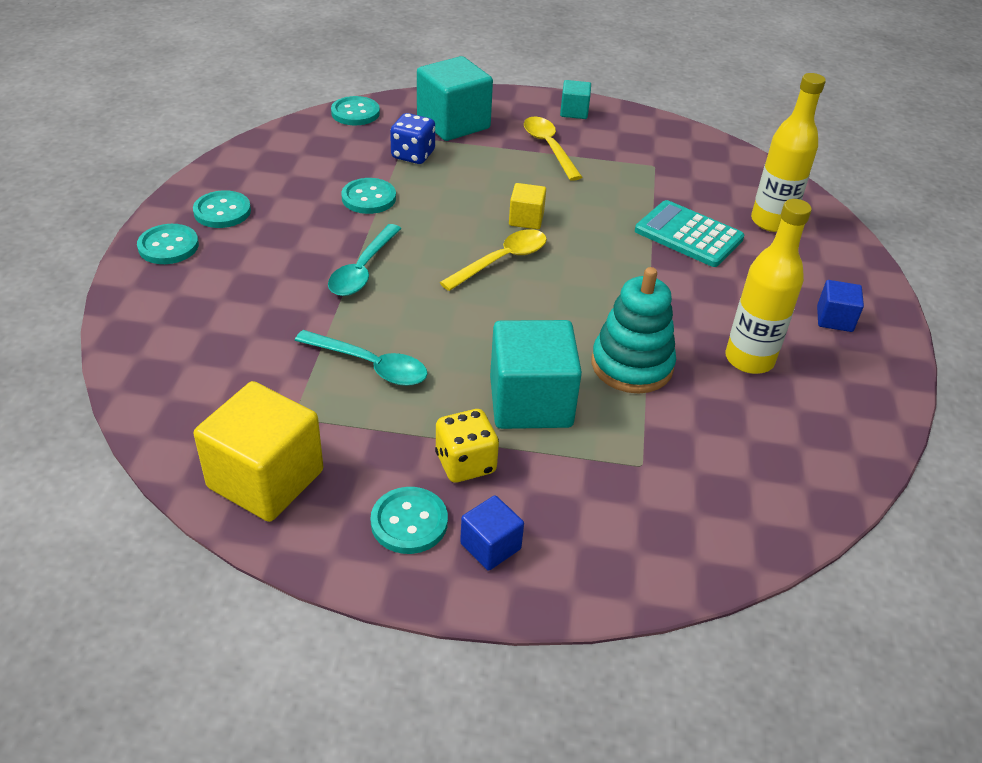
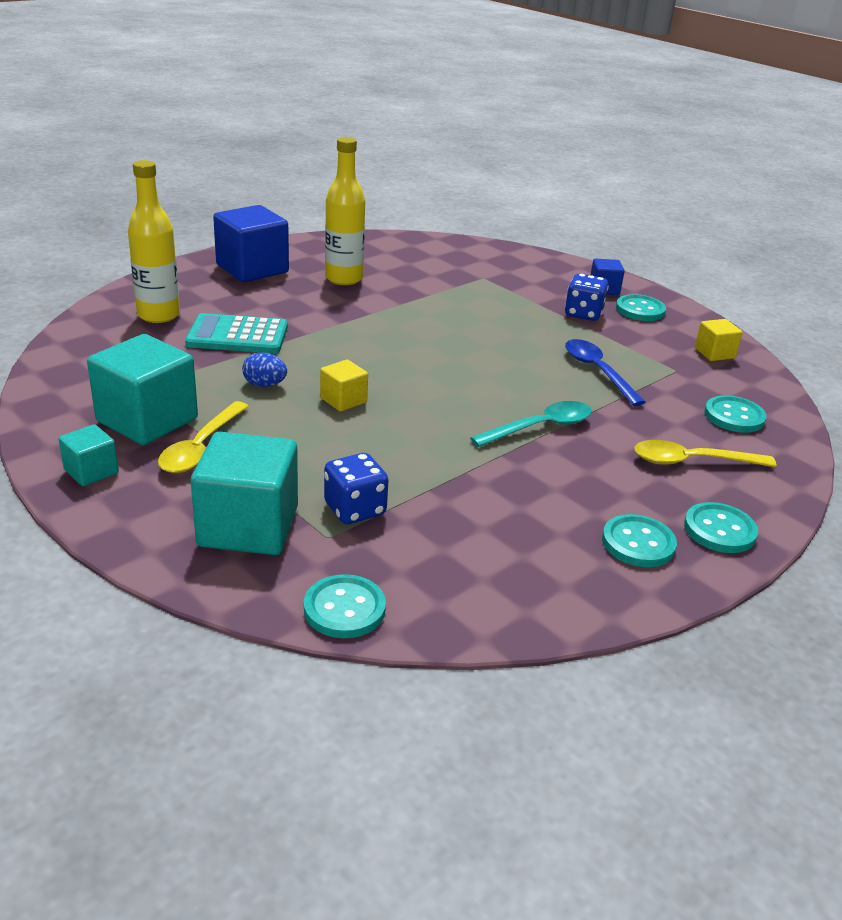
camera: 140 degrees left, 10 degrees down
yellow cube [194,381,323,522] -> yellow cube [695,319,743,361], size x0.51
turquoise spoon [295,330,428,386] -> blue spoon [565,339,646,406]
turquoise button [342,178,396,214] -> turquoise button moved to [704,395,767,433]
yellow dice [435,409,499,483] -> blue dice [565,274,609,321]
yellow spoon [440,229,547,291] -> yellow spoon moved to [634,440,776,467]
turquoise cube [490,320,582,429] -> turquoise cube moved to [87,334,198,445]
turquoise stacking toy [592,267,676,393] -> none
turquoise calculator [635,200,744,267] -> turquoise calculator turned 105 degrees clockwise [185,313,288,353]
blue cube [817,280,864,332] -> blue cube [213,205,289,282], size x1.98
none -> blue egg [242,352,287,387]

